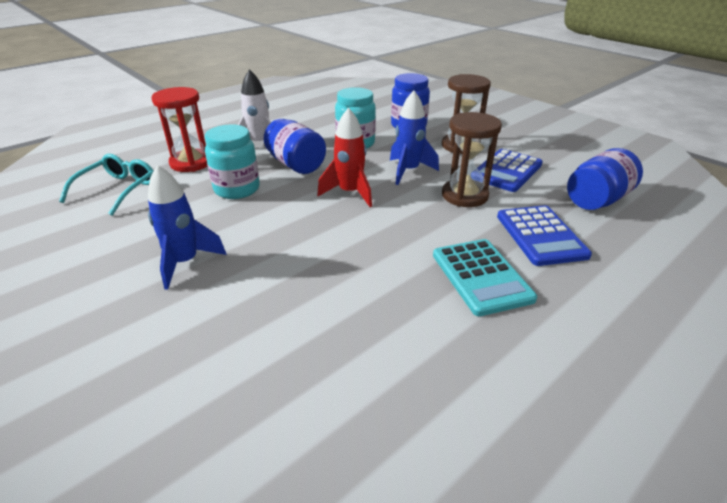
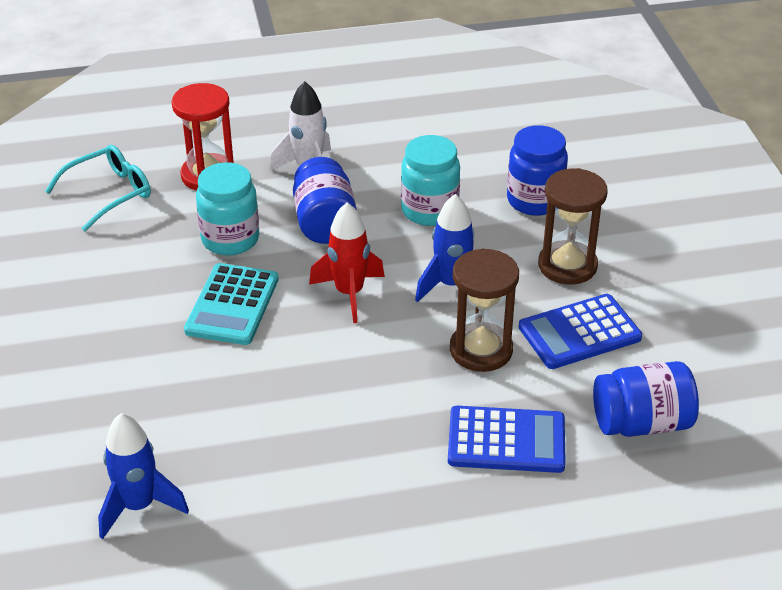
camera: 30 degrees right, 5 degrees up
blue rocket [148,165,227,290] -> blue rocket moved to [98,413,189,539]
turquoise calculator [433,239,537,316] -> turquoise calculator moved to [184,263,279,345]
blue calculator [497,205,592,266] -> blue calculator turned 105 degrees counterclockwise [448,406,566,473]

